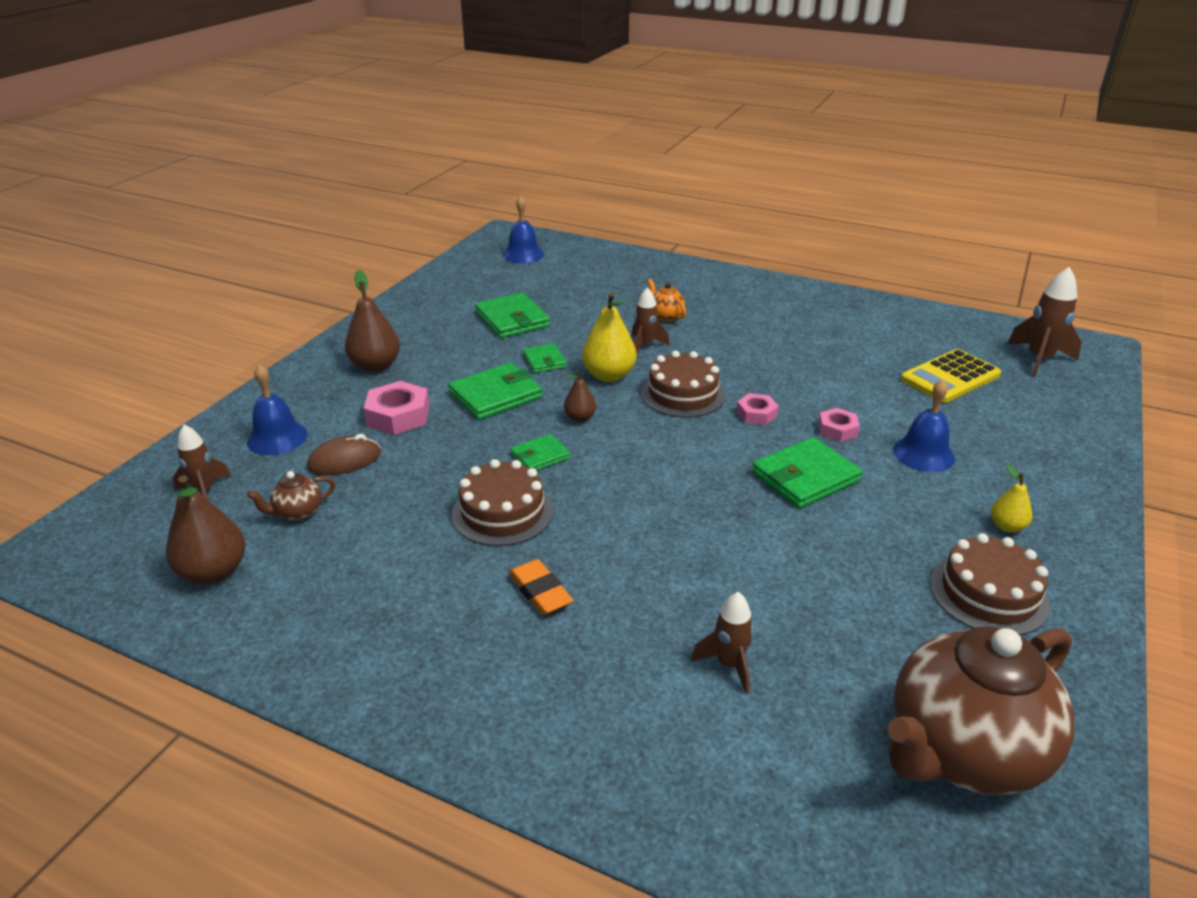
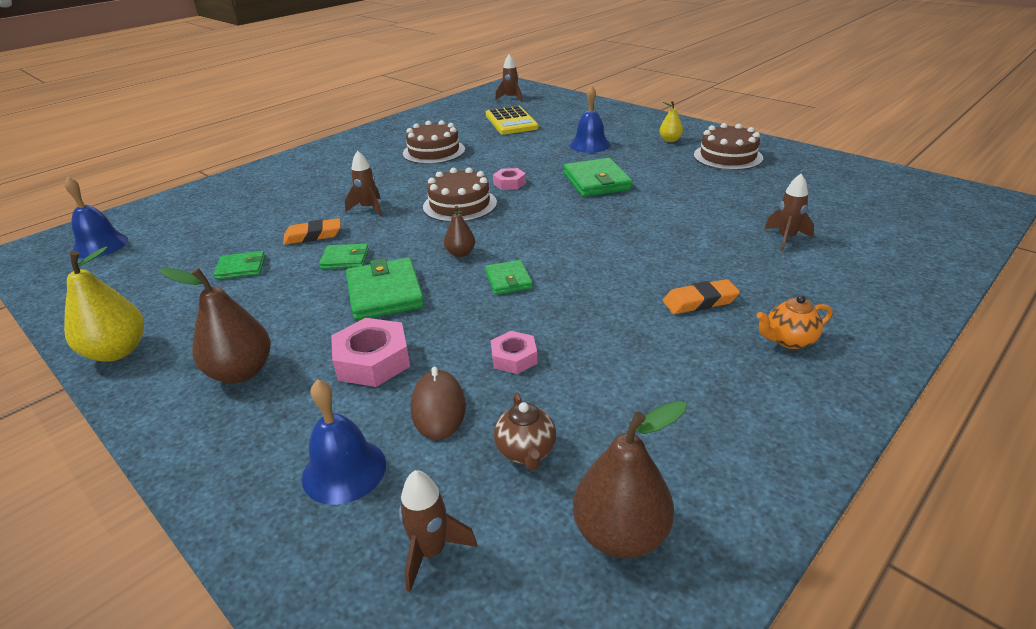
camera: 70 degrees left, 0 degrees up
brown cake [452,459,553,546] -> brown cake moved to [403,120,465,164]
green wallet [475,292,550,338] -> green wallet [214,251,265,280], size x0.58
yellow pear [582,292,637,382] -> yellow pear moved to [64,247,144,362]
orange teapot [648,279,686,322] -> orange teapot moved to [757,295,833,349]
pink nut [818,408,860,442] -> pink nut moved to [491,331,537,374]
brown teapot [887,626,1075,795] -> none
brown rocket [1007,267,1082,377] -> brown rocket [495,54,523,102], size x0.65
none -> orange eraser [283,218,341,245]

